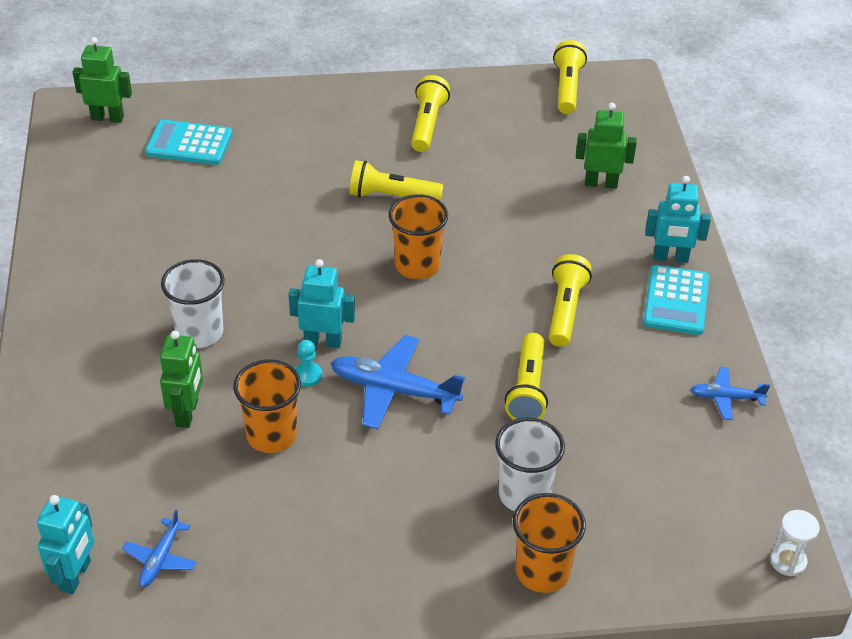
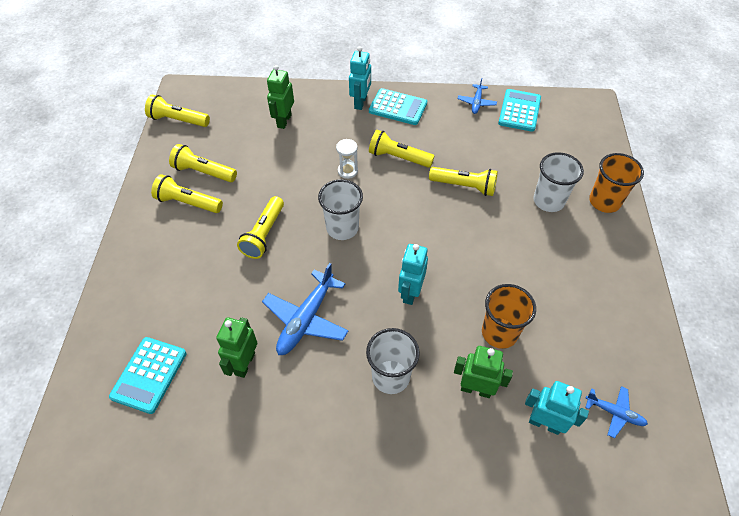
camera: 80 degrees left, 10 degrees up
turquoise robot [37,495,94,594] -> turquoise robot moved to [525,381,589,435]
green robot [72,37,132,123] -> green robot moved to [216,317,257,378]
turquoise pawn [295,340,322,386] -> none
blue plane [331,335,465,429] -> blue plane moved to [262,263,349,355]
orange cup [389,194,448,279] -> white cup [318,179,363,240]
white hourglass [770,510,820,576] -> white hourglass moved to [336,139,358,179]
none -> yellow flashlight [169,144,237,182]
none -> turquoise calculator [498,89,541,132]

